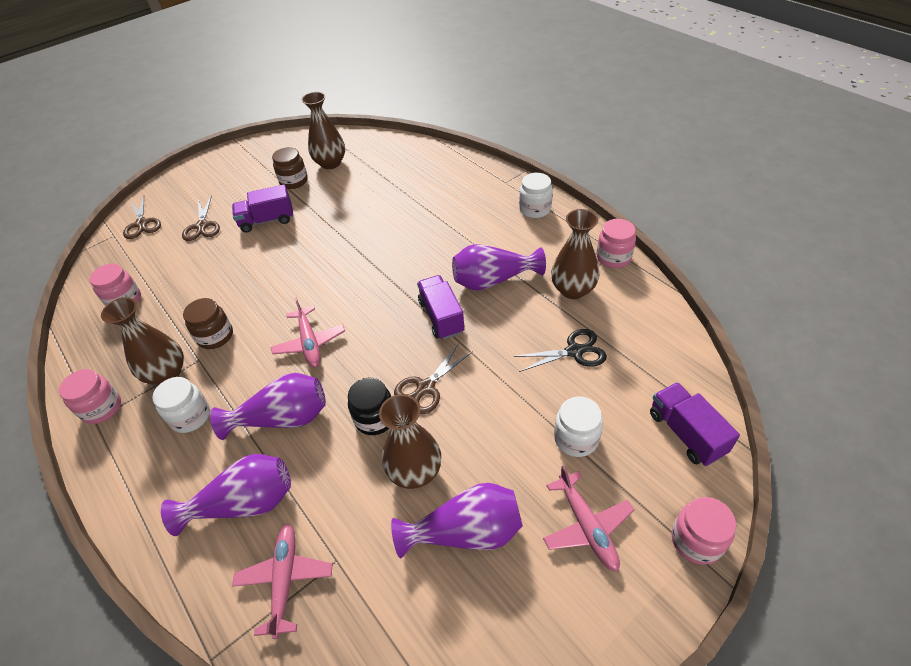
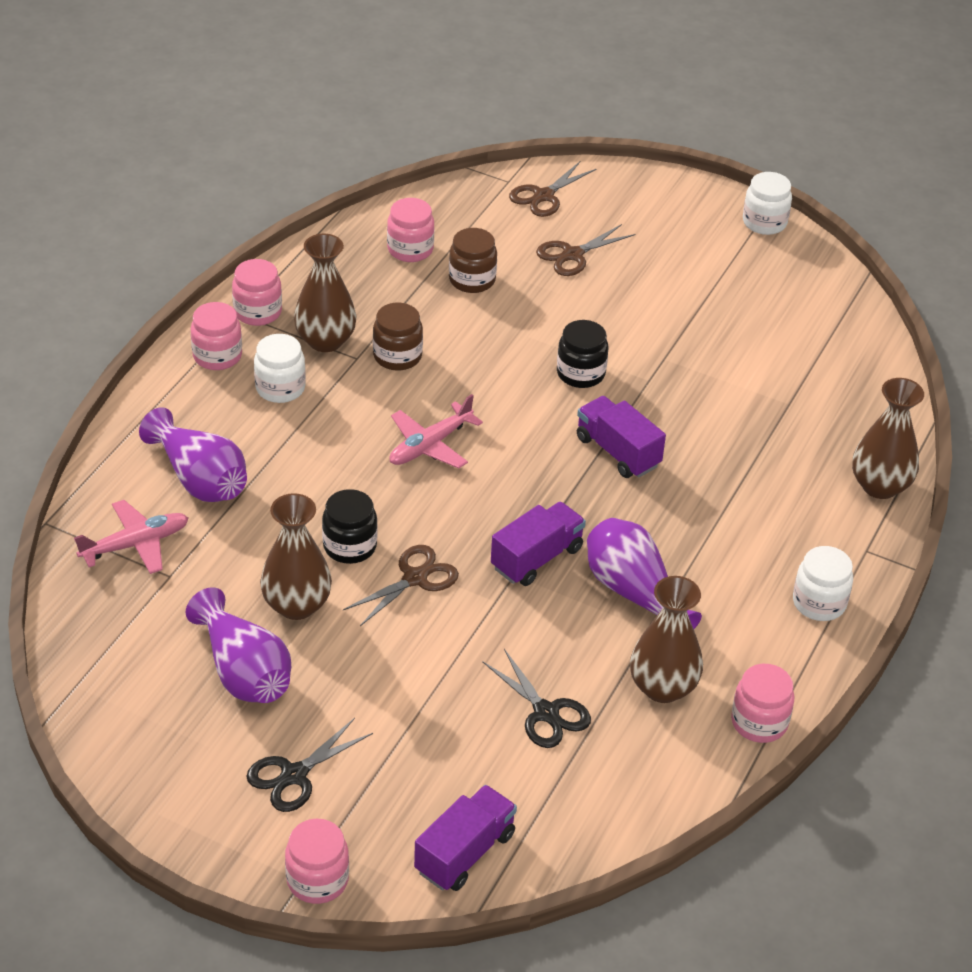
camera: 60 degrees right, 5 degrees down
purple vase [210,373,326,440] -> none
purple truck [232,184,293,232] -> purple truck moved to [577,396,666,478]
brown jar [272,147,308,189] -> brown jar moved to [449,228,497,293]
brown vase [301,92,345,169] -> brown vase moved to [852,378,924,499]
brown scissors [394,343,473,414] -> brown scissors turned 120 degrees clockwise [343,545,459,626]
pink plane [543,465,634,572] -> black scissors [246,718,373,812]
white jar [554,396,603,457] -> white jar moved to [743,172,792,235]
none -> pink jar [191,302,242,370]
none -> black jar [557,320,608,388]

